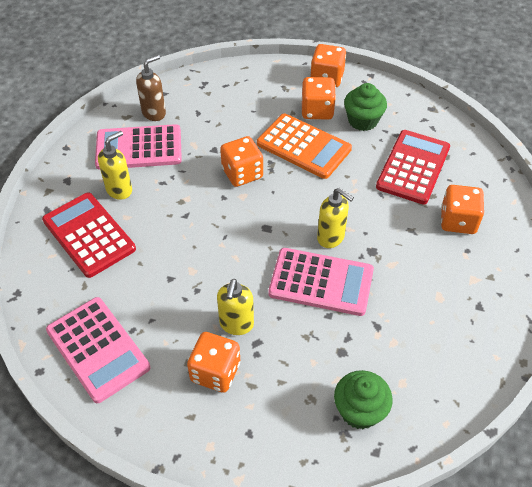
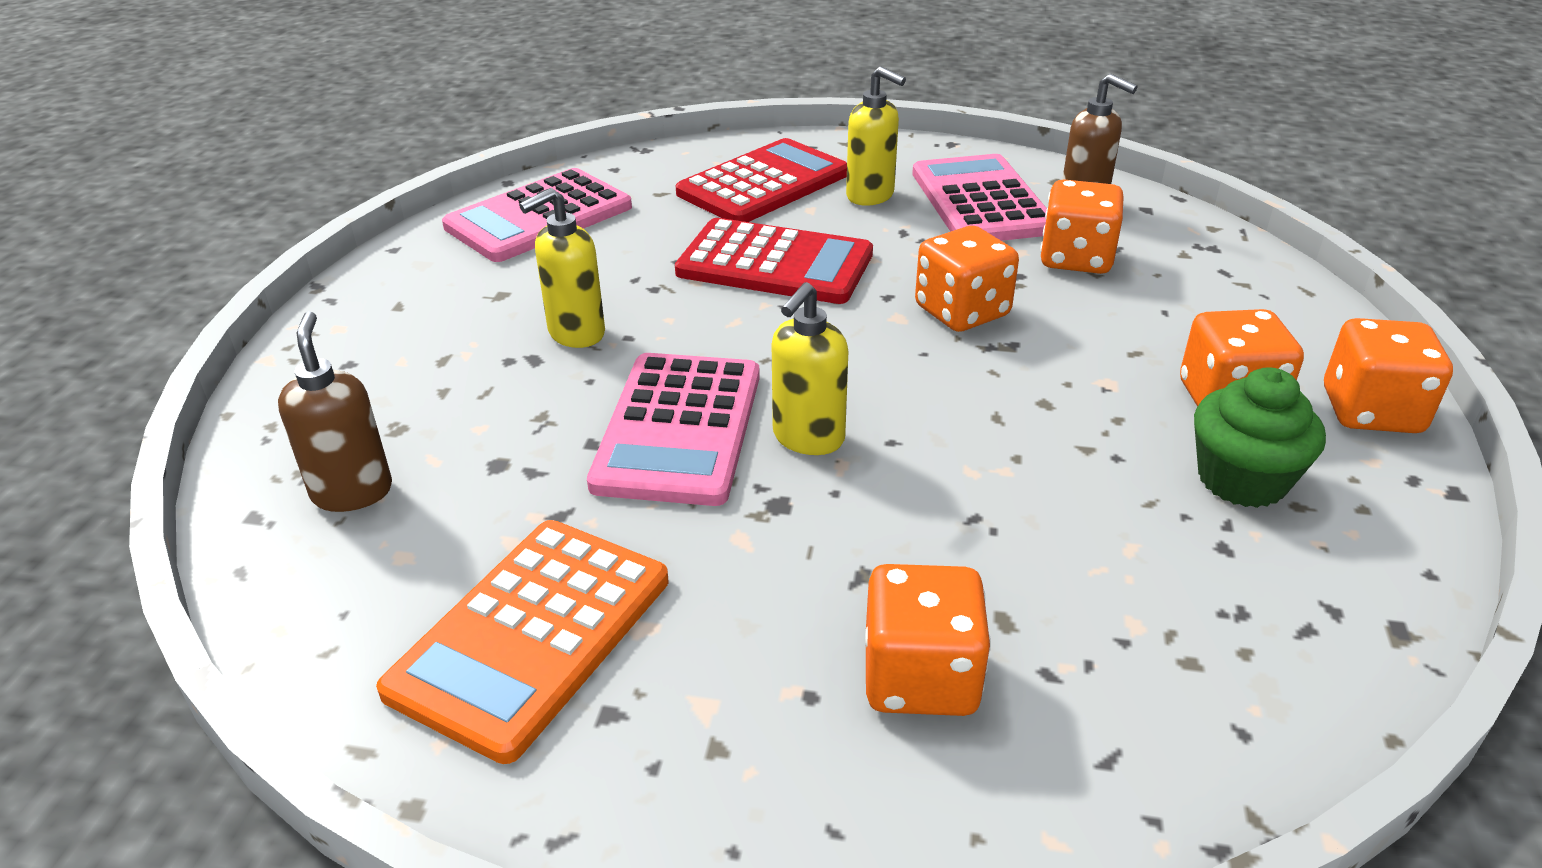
camera: 85 degrees right, 15 degrees down
orange dice [187,332,240,393] -> orange dice moved to [1040,179,1123,274]
yellow soap dispenser [217,279,254,335] -> yellow soap dispenser turned 45 degrees counterclockwise [519,188,605,348]
orange calculator [257,113,352,179] -> orange calculator moved to [376,520,668,764]
green cupcake [334,370,393,429] -> brown soap dispenser [278,312,392,512]
red calculator [376,130,450,205] -> red calculator moved to [675,218,873,304]

